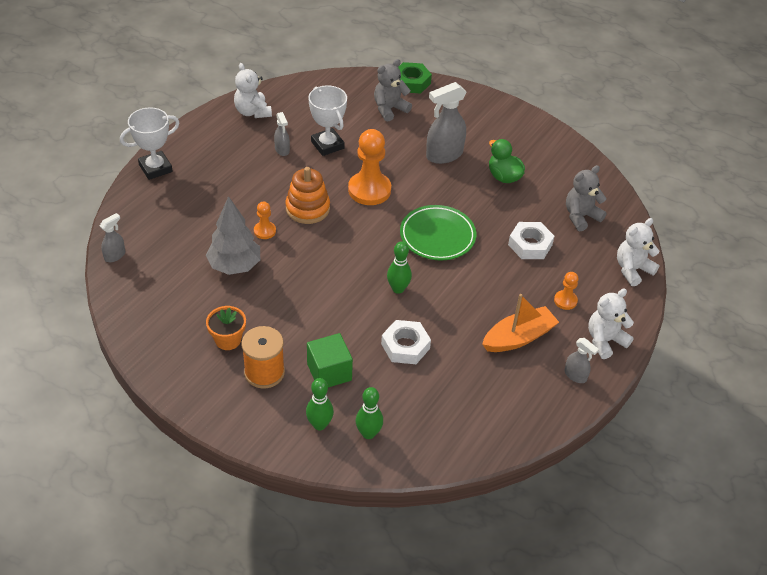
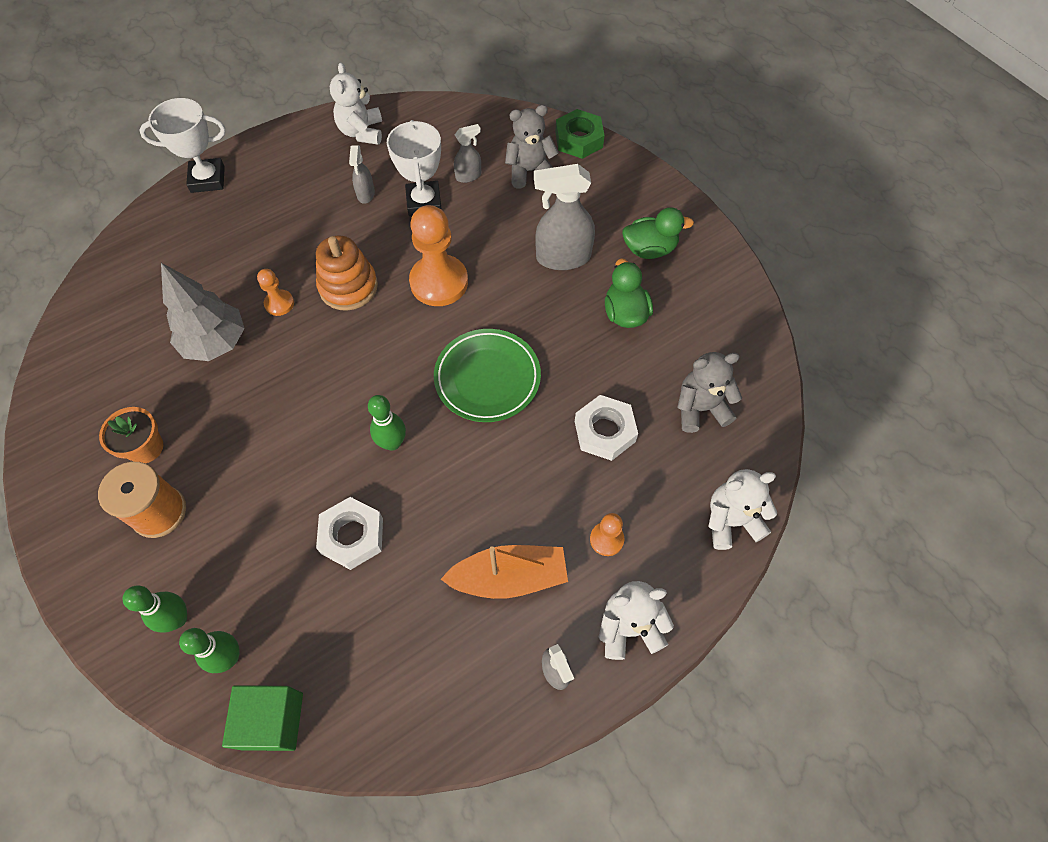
camera: 25 degrees right, 15 degrees up
grey spray bottle [100,213,125,262] -> grey spray bottle moved to [454,124,481,183]
green cube [307,333,353,387] -> green cube moved to [222,685,303,751]
none -> green duck [622,207,694,259]

